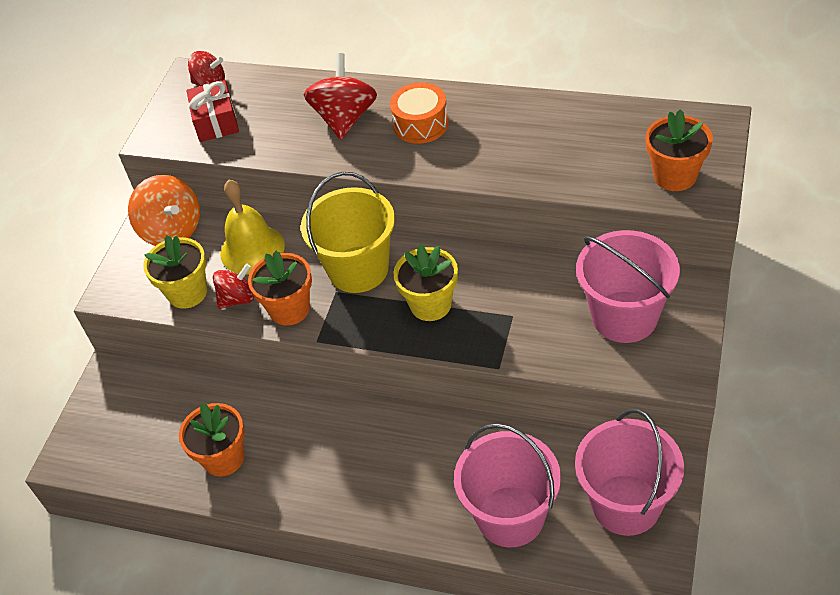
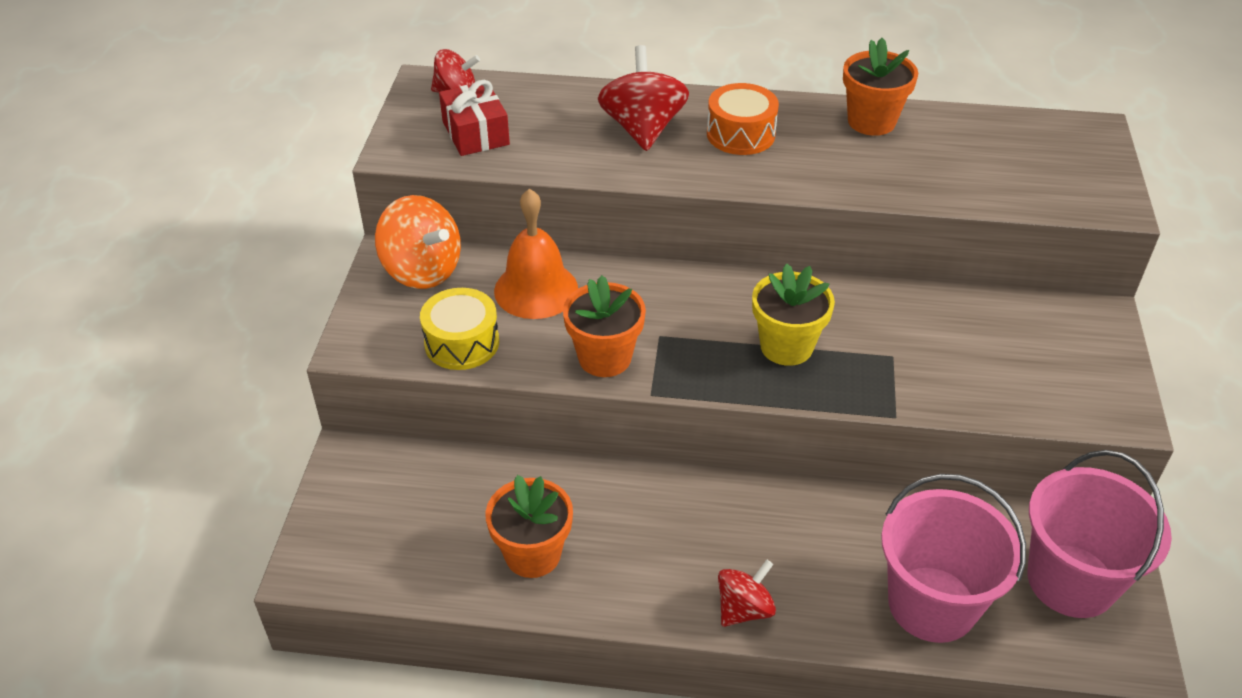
camera: 15 degrees left, 5 degrees down
yellow flower pot [143,235,207,309] -> yellow drum [420,288,499,370]
red spinning top [213,263,254,309] -> red spinning top moved to [718,560,776,627]
yellow bell [220,179,285,275] -> orange bell [494,188,578,319]
yellow bucket [301,172,395,293] -> none
pink bucket [576,230,680,343] -> none
orange flower pot [646,109,713,191] -> orange flower pot moved to [843,38,918,136]

